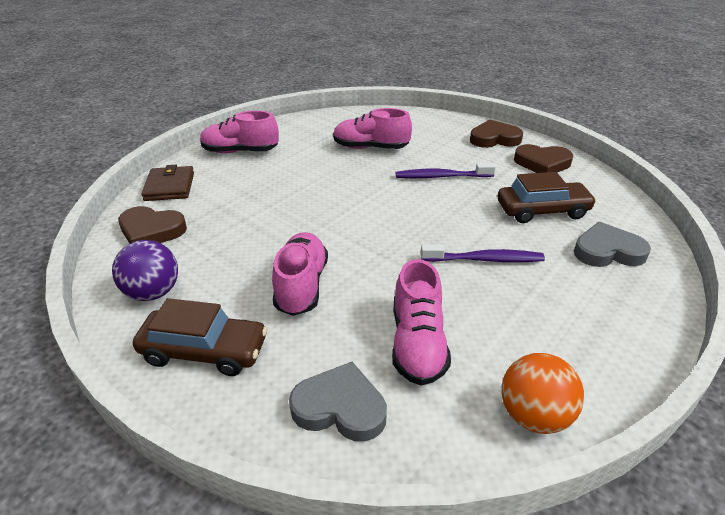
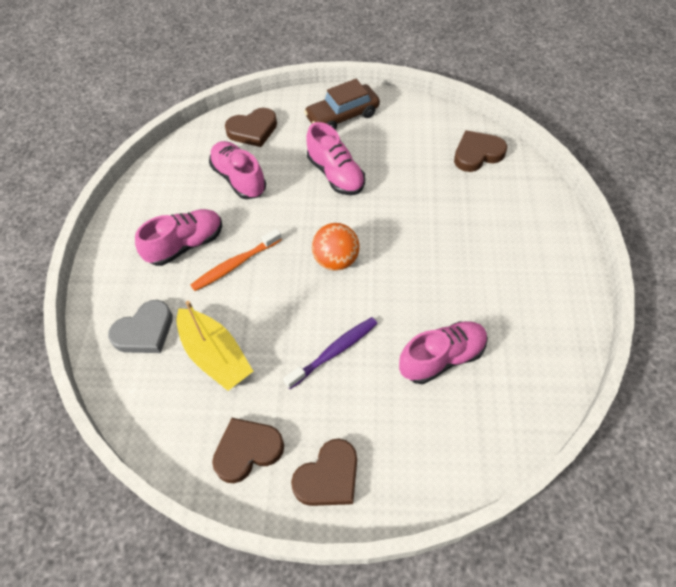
camera: 145 degrees right, 20 degrees up
purple ball [112,240,178,301] -> none
brown wallet [142,165,194,201] -> none
pink shoe [200,110,279,153] -> pink shoe moved to [135,209,222,266]
grey heart [289,362,387,442] -> brown heart [225,108,277,147]
purple toothbrush [421,244,545,262] -> orange toothbrush [191,229,282,291]
brown car [498,172,597,223] -> yellow boat [176,301,253,391]
orange ball [502,353,584,434] -> orange ball moved to [312,223,359,271]

